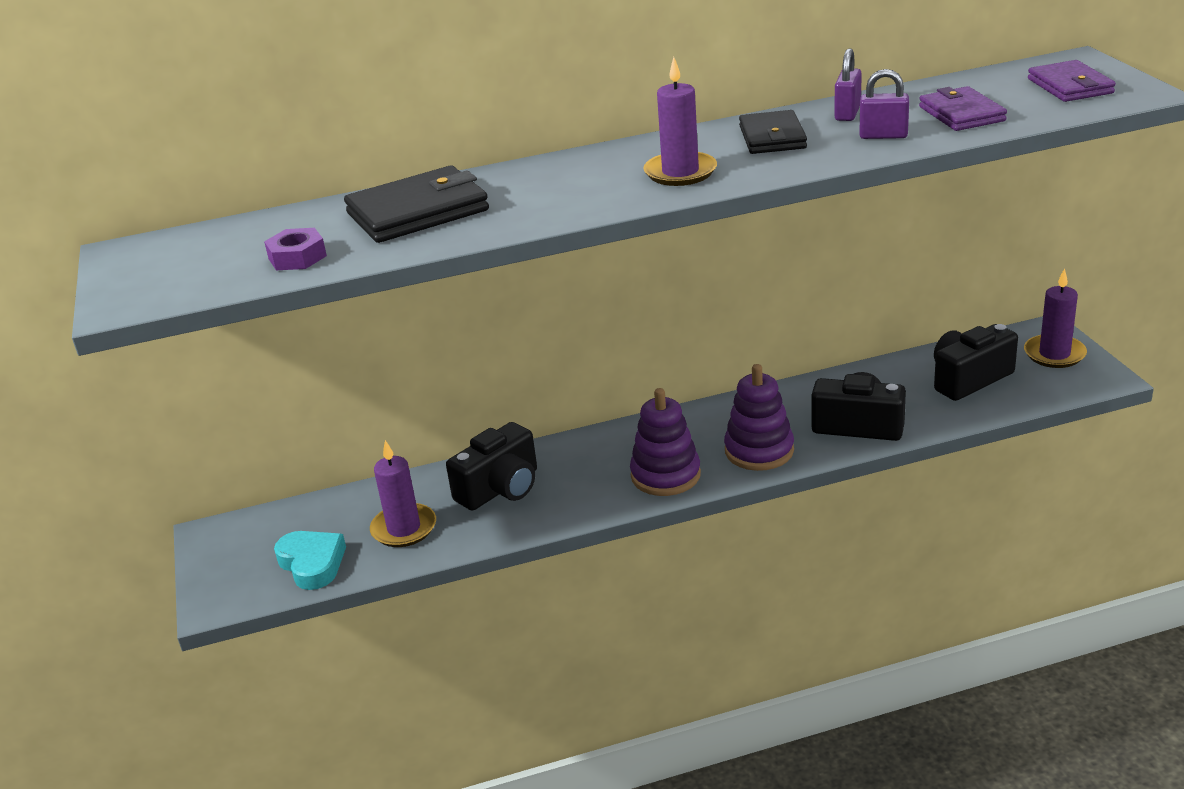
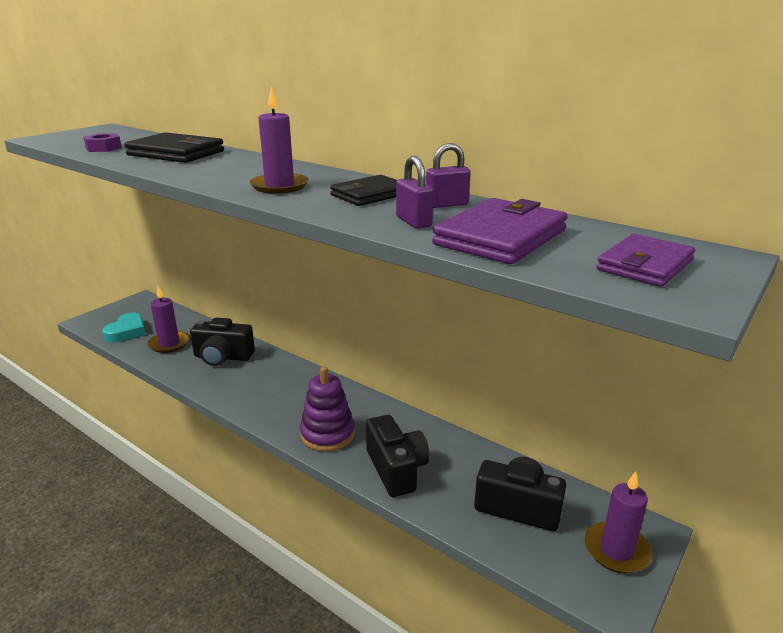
camera: 50 degrees right, 5 degrees down
purple stacking toy [630,388,701,496] -> none
purple wallet [919,86,1007,131] -> purple wallet [432,198,568,264], size x1.50

